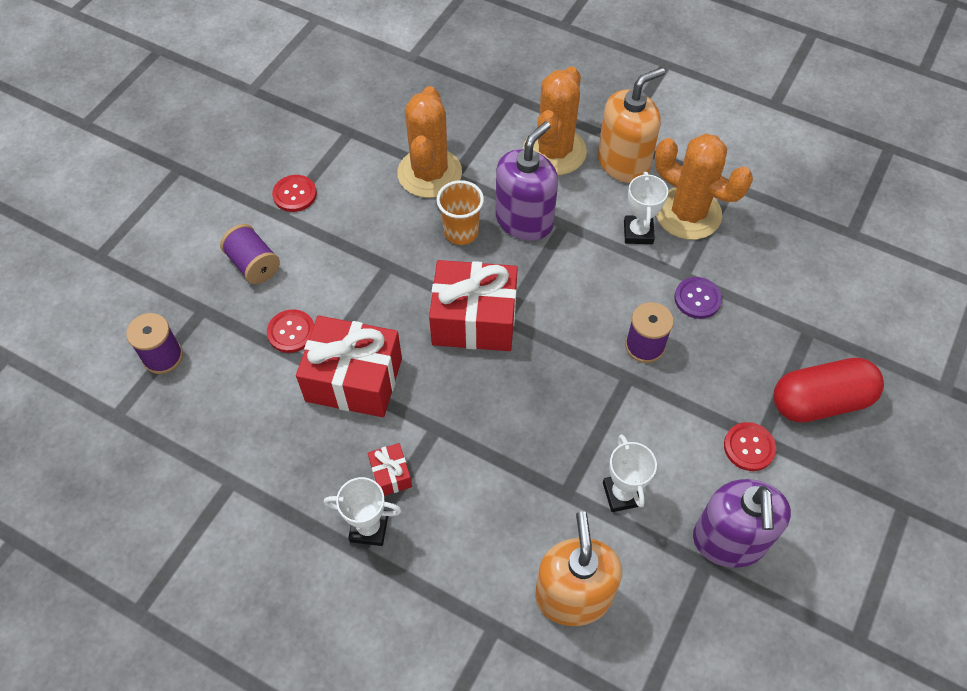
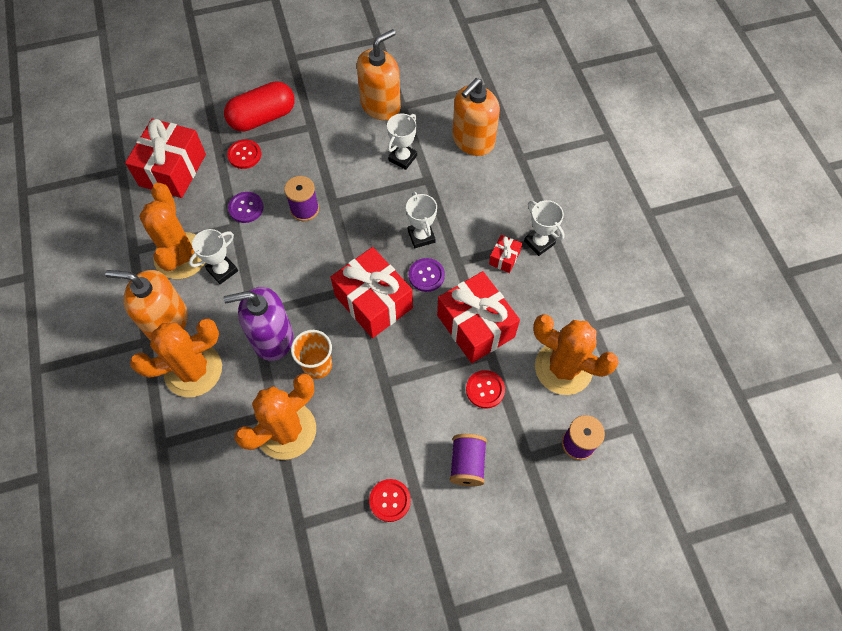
camera: 135 degrees left, 5 degrees up
purple soap dispenser [693,479,791,568] -> orange soap dispenser [357,29,401,120]
red button [724,422,776,471] -> red button moved to [227,140,261,169]
red capsule [774,358,884,422] -> red capsule turned 60 degrees counterclockwise [224,81,295,131]
none -> red gift [125,119,206,198]
none -> white trophy [406,192,437,248]
none -> purple button [409,258,445,292]
none -> orange cactus [533,314,619,395]

